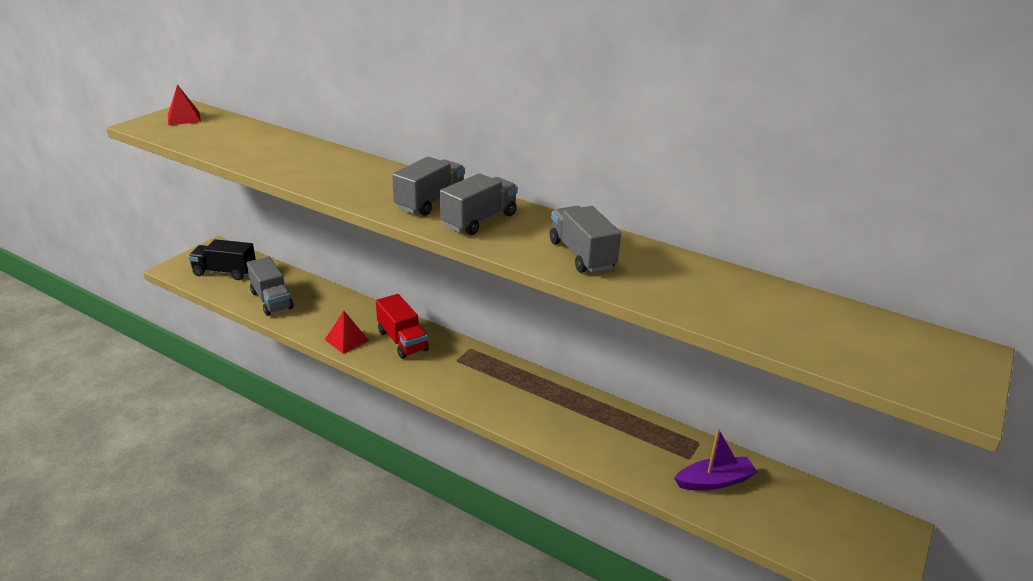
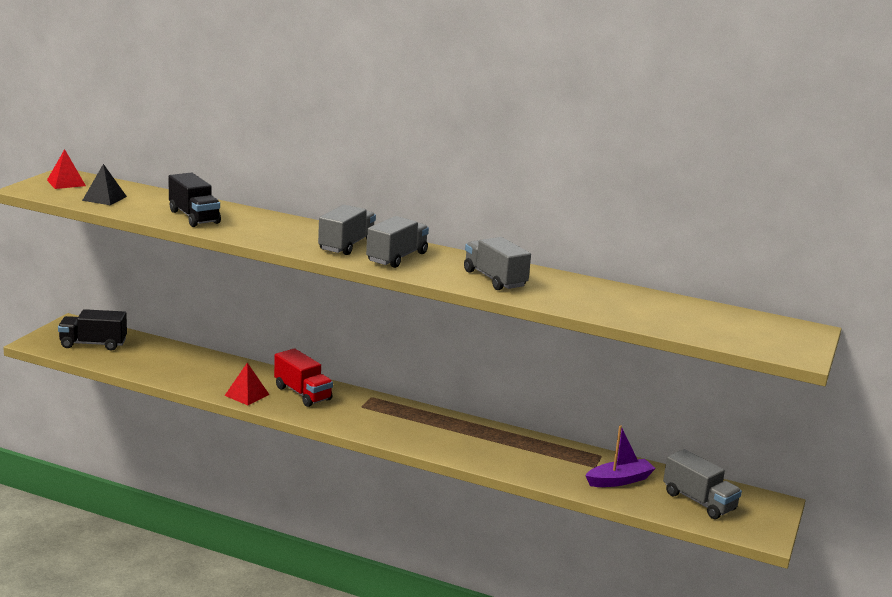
camera: 10 degrees left, 10 degrees down
grey truck [247,257,293,316] -> grey truck moved to [663,449,742,519]
none -> black pyramid [82,164,127,205]
none -> black truck [168,173,221,227]

